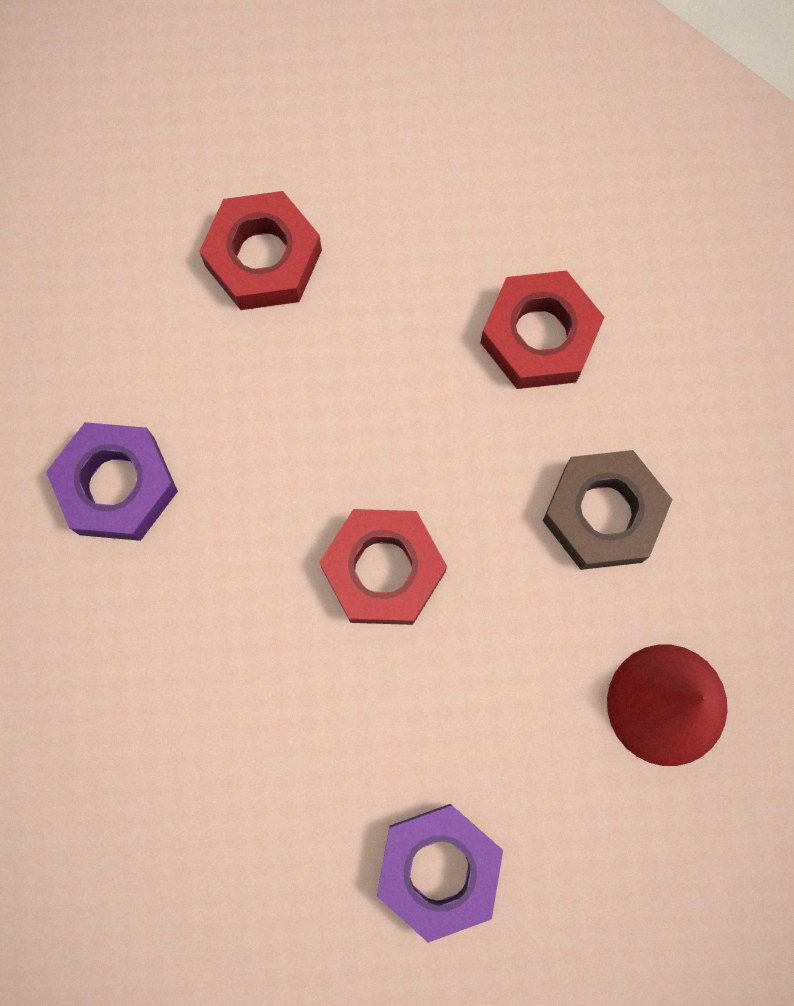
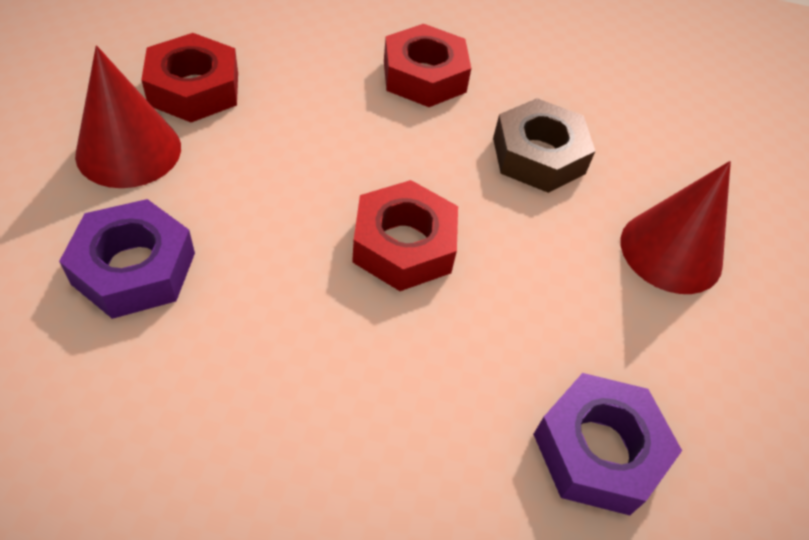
camera: 35 degrees left, 25 degrees down
none -> red cone [75,45,181,188]

